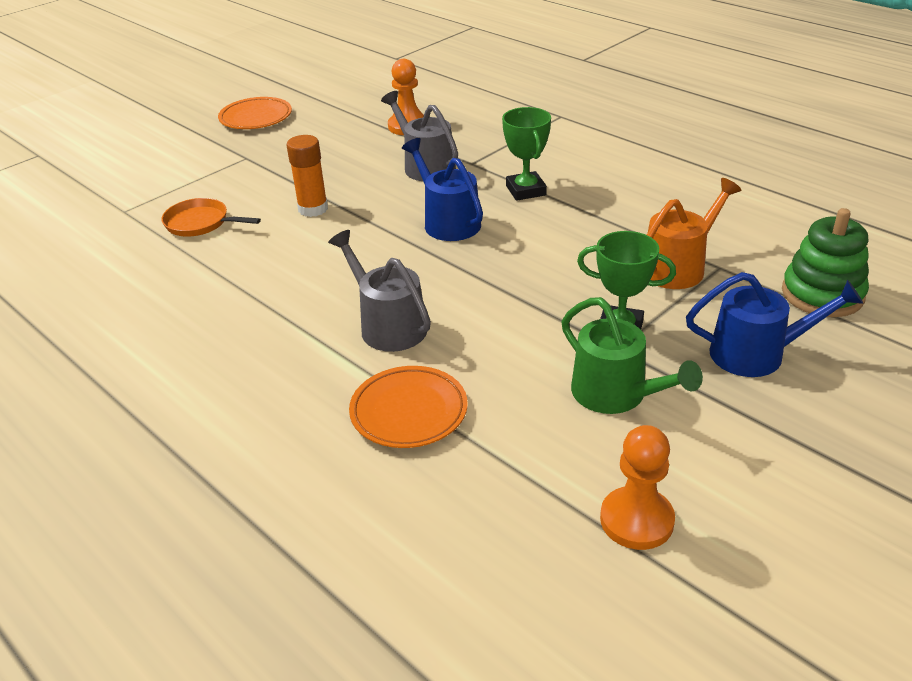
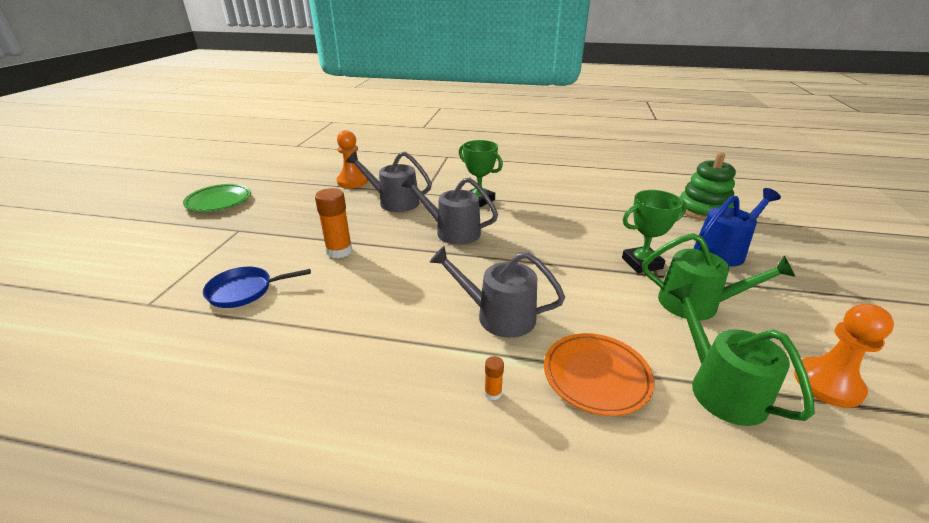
camera: 35 degrees left, 5 degrees down
orange pan [161,198,261,237] -> blue pan [203,267,311,308]
orange plate [218,97,292,129] -> green plate [183,184,251,212]
blue watering can [402,138,483,241] -> grey watering can [401,174,498,245]
orange watering can [647,178,742,289] -> none
none -> orange glue stick [484,356,504,400]
none -> green watering can [668,283,815,426]

